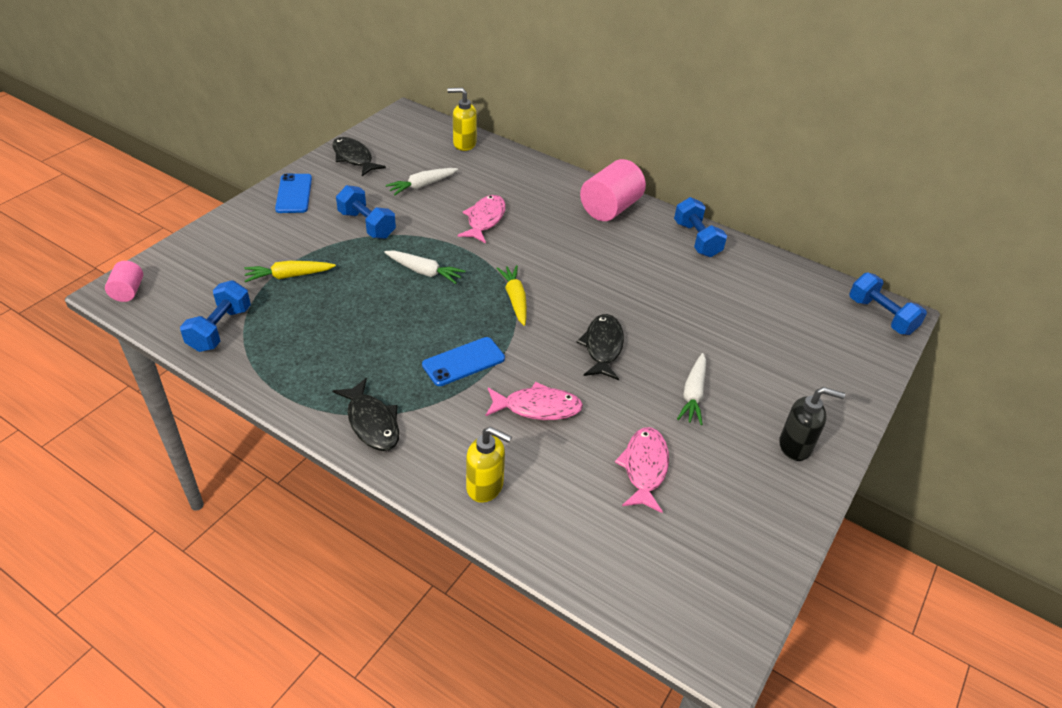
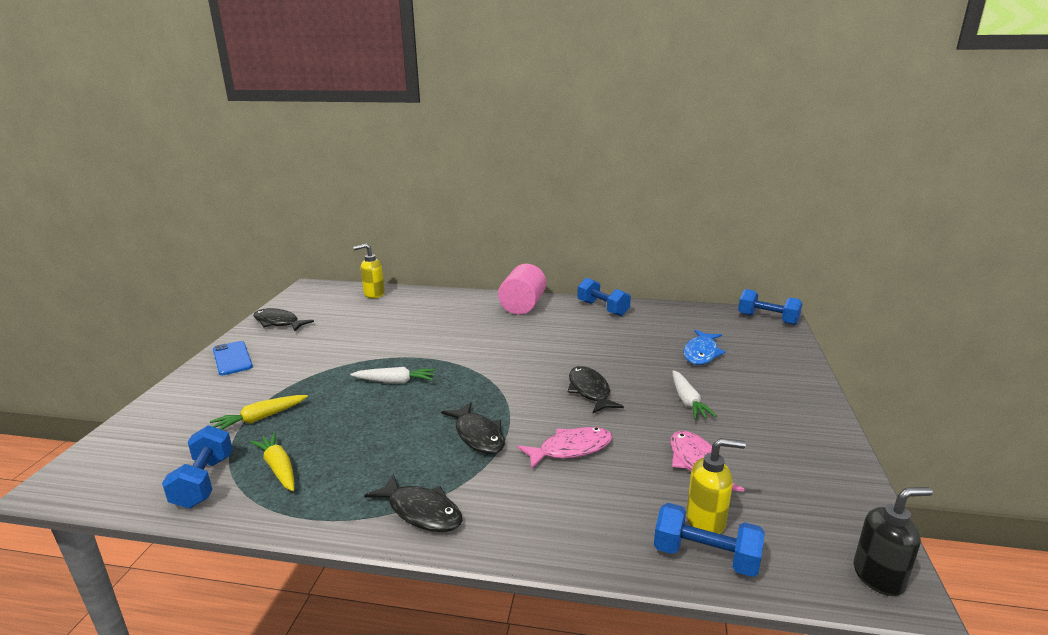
camera: 20 degrees left, 20 degrees down
pink cylinder [105,261,143,302] -> none
blue dumbbell [336,185,396,239] -> blue dumbbell moved to [654,503,765,577]
white carrot [386,168,458,195] -> none
blue phone [422,337,505,386] -> black fish [441,402,505,454]
pink fish [457,195,506,243] -> none
yellow soap dispenser [466,427,512,503] -> yellow soap dispenser moved to [686,438,746,534]
yellow carrot [496,265,527,326] -> yellow carrot moved to [250,432,294,491]
black soap dispenser [779,387,845,461] -> black soap dispenser moved to [854,487,933,596]
none -> blue fish [683,330,726,365]

